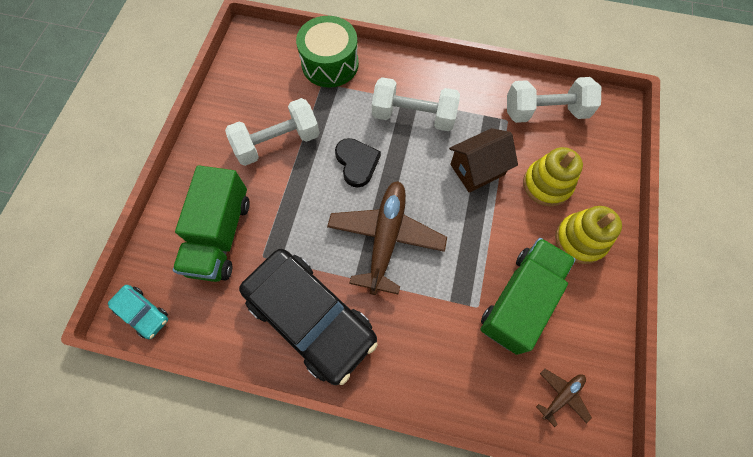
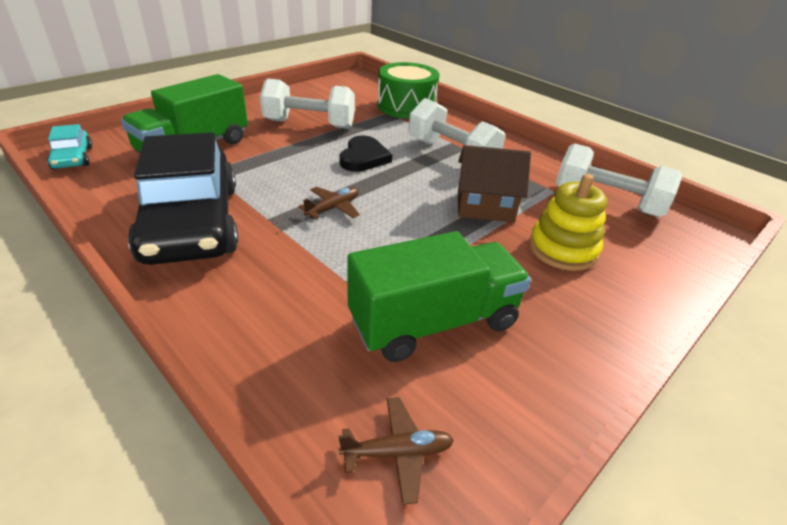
camera: 30 degrees right, 30 degrees down
brown plane [327,181,447,295] -> brown plane [298,187,360,219], size x0.46
yellow stacking toy [555,206,622,264] -> none

